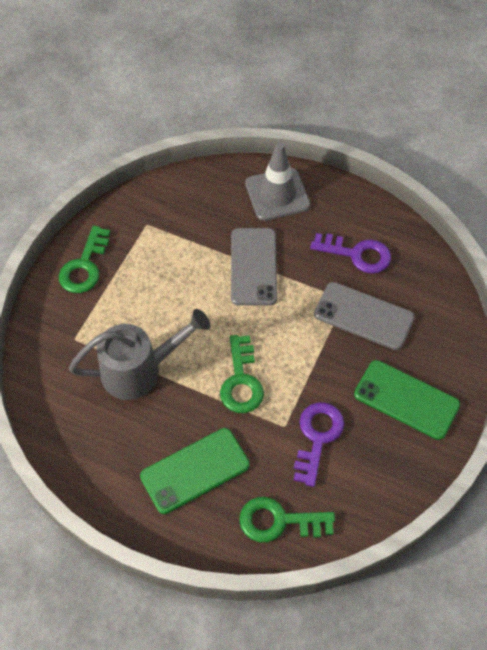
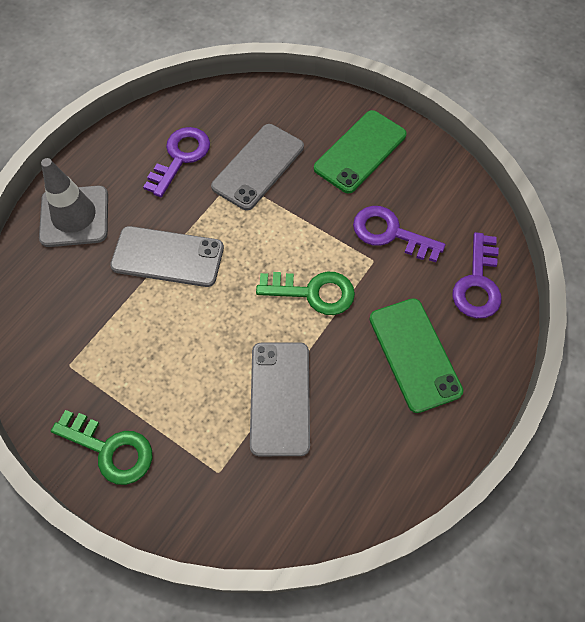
camera: 80 degrees left, 5 degrees up
grey watering can [69,309,210,400] -> grey phone [250,342,310,456]
green key [239,497,335,542] -> purple key [452,232,501,318]

